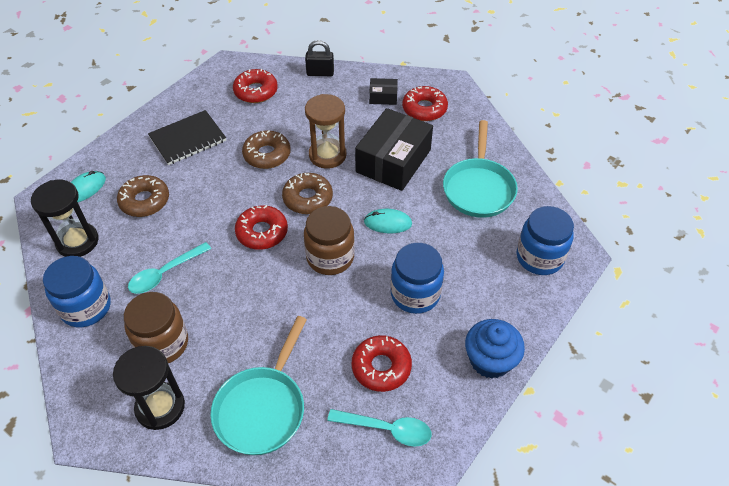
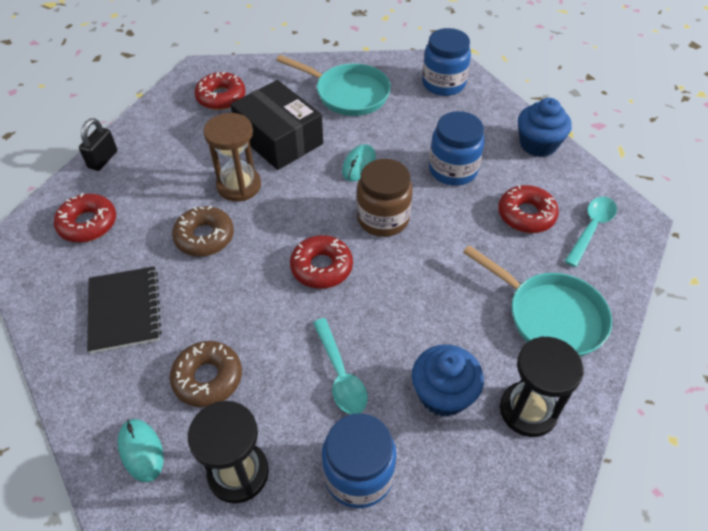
camera: 70 degrees left, 0 degrees up
brown jar [124,292,188,363] -> blue cupcake [412,344,484,417]
brown donut [282,173,333,214] -> none
black box [369,78,398,105] -> none

